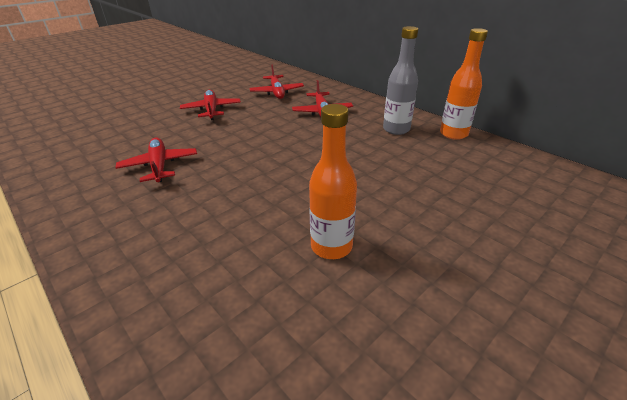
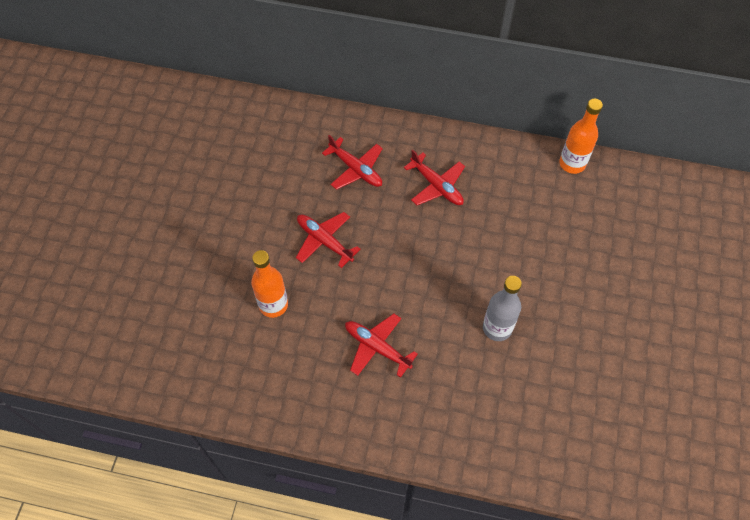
camera: 35 degrees left, 25 degrees up
orange bottle [309,104,357,259] -> orange bottle moved to [251,250,288,318]
grey bottle [383,26,418,135] -> grey bottle moved to [483,276,522,341]

